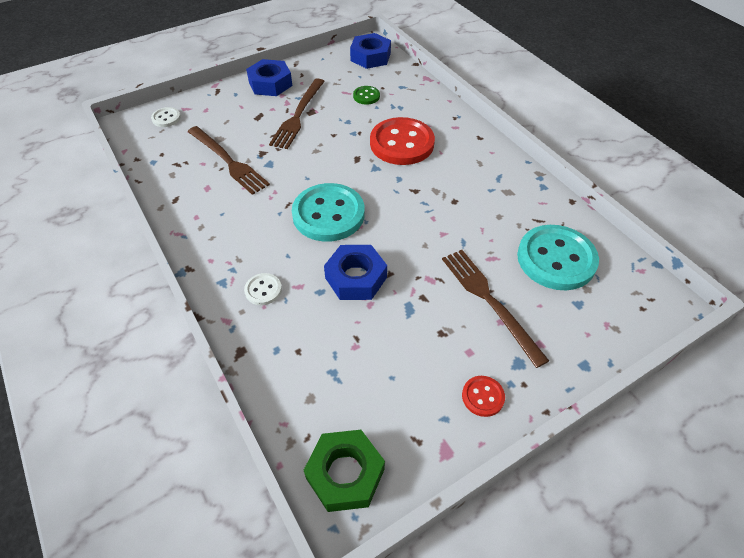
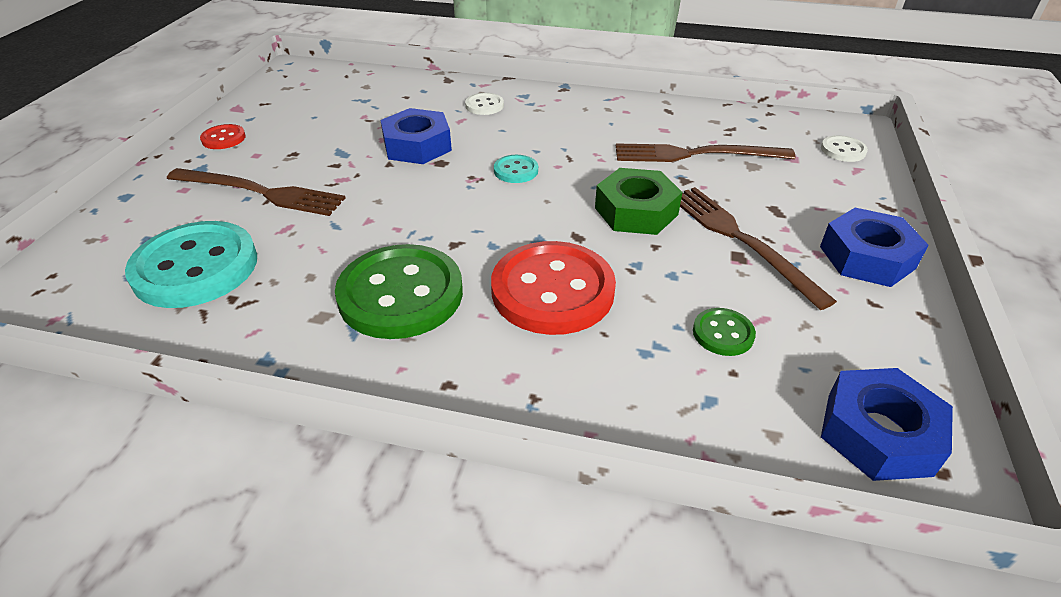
camera: 135 degrees right, 10 degrees down
turquoise button [292,183,365,242] -> turquoise button [494,155,538,183], size x0.46
green nut [304,430,385,512] -> green nut moved to [595,168,682,235]
none -> green button [335,244,463,339]

